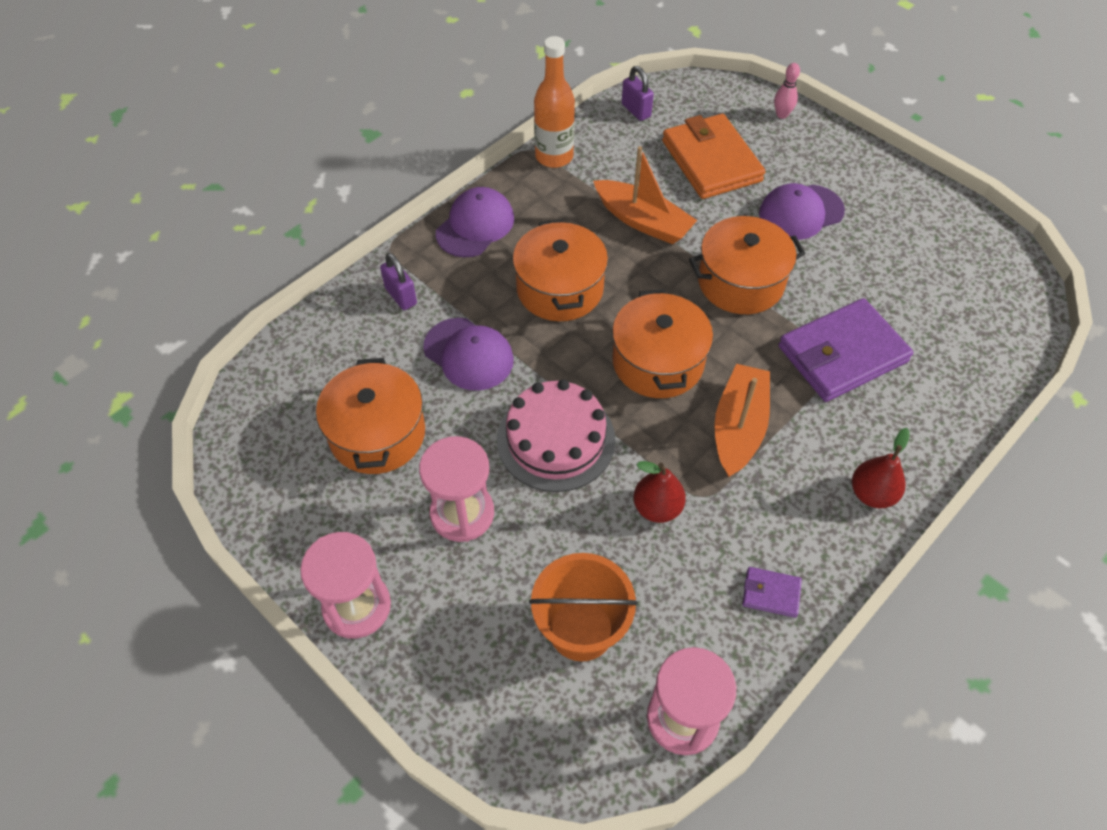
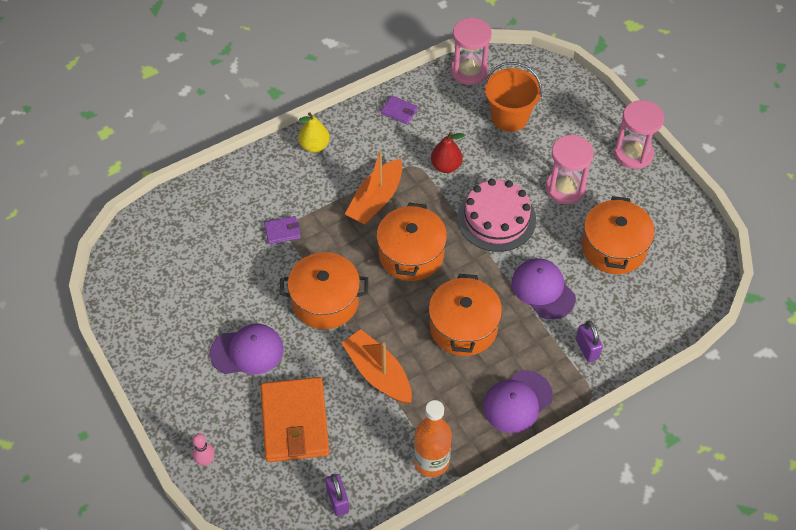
camera: 165 degrees left, 0 degrees up
purple wallet [778,298,913,402] -> purple wallet [264,216,301,244], size x0.44
red pear [852,428,910,508] -> yellow pear [298,112,330,153]

